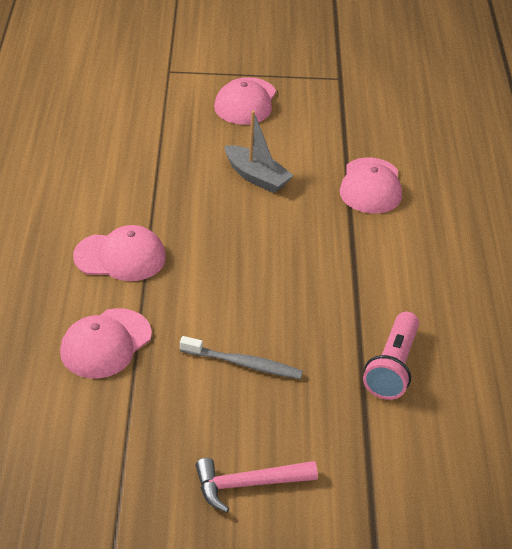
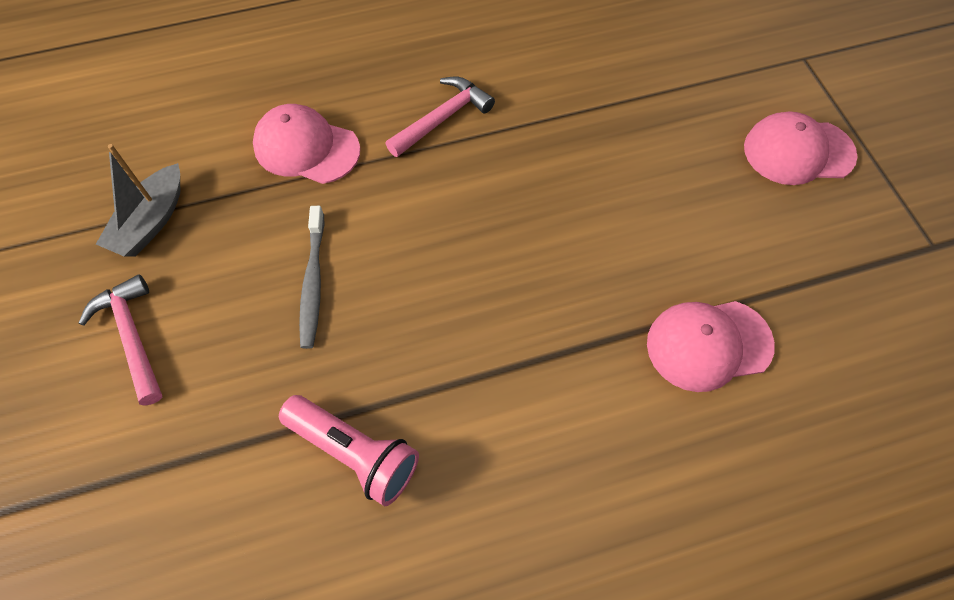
camera: 75 degrees right, 20 degrees up
pink cap [73,225,166,281] -> pink hammer [385,76,495,157]
grey boat [225,111,294,193] -> grey boat moved to [96,144,180,256]
pink flashlight [363,312,419,400] -> pink flashlight turned 150 degrees counterclockwise [279,395,419,506]

